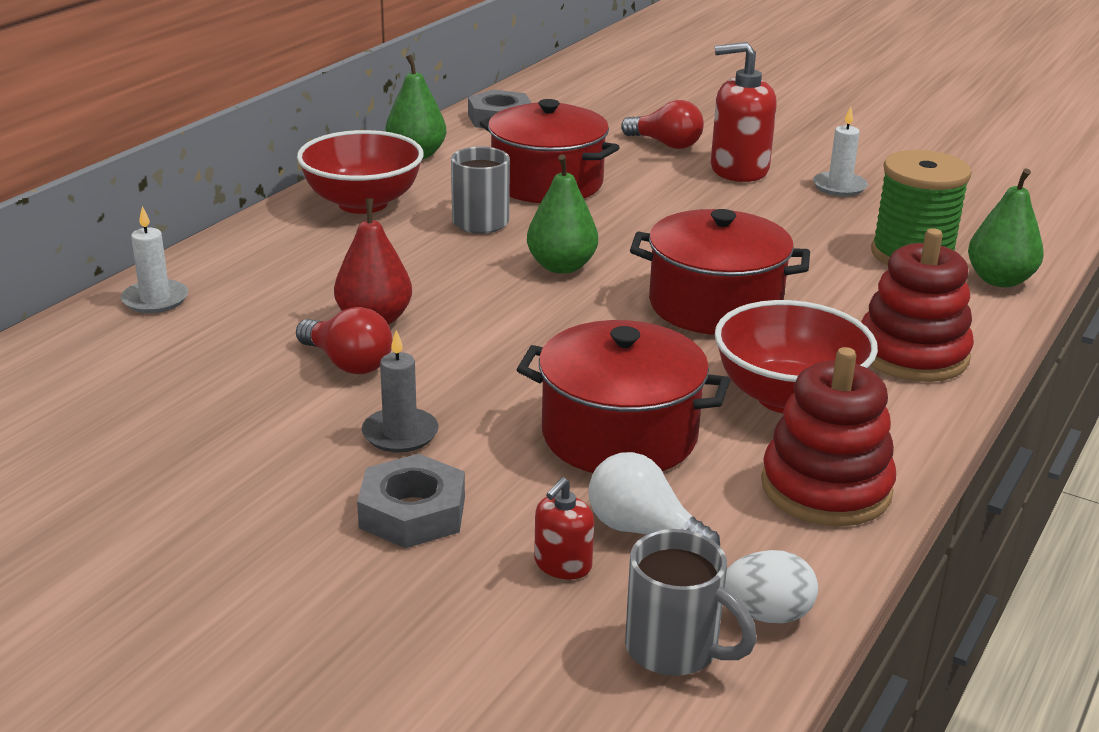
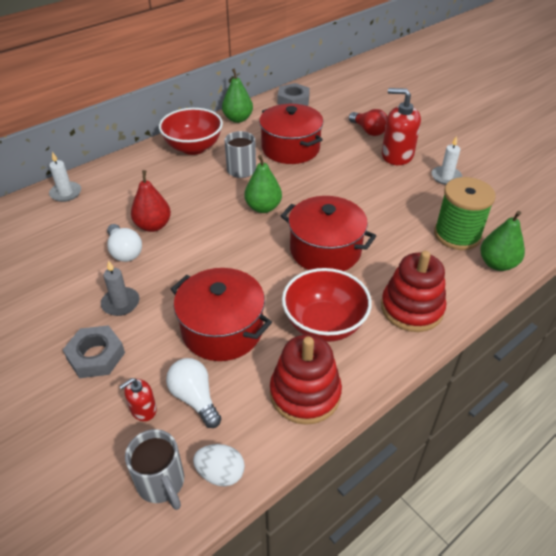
camera: 20 degrees right, 15 degrees up
red light bulb [296,307,393,374] -> white light bulb [107,224,142,262]

